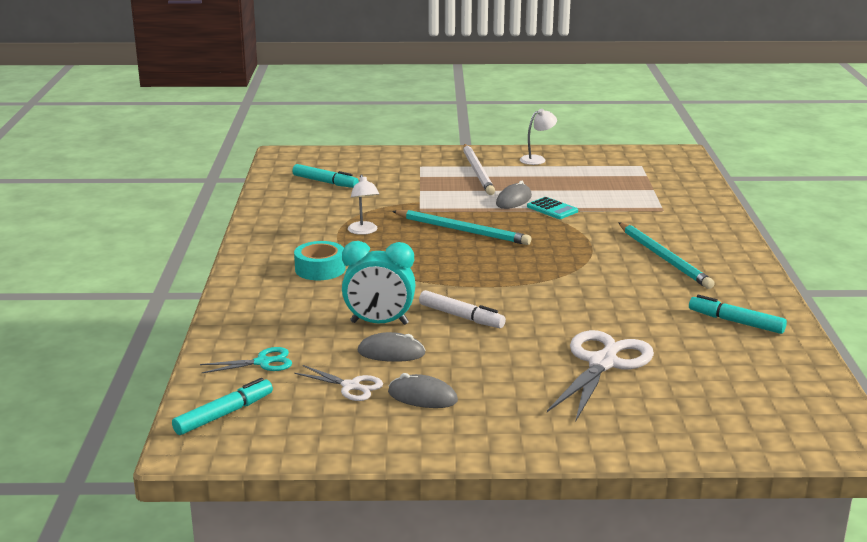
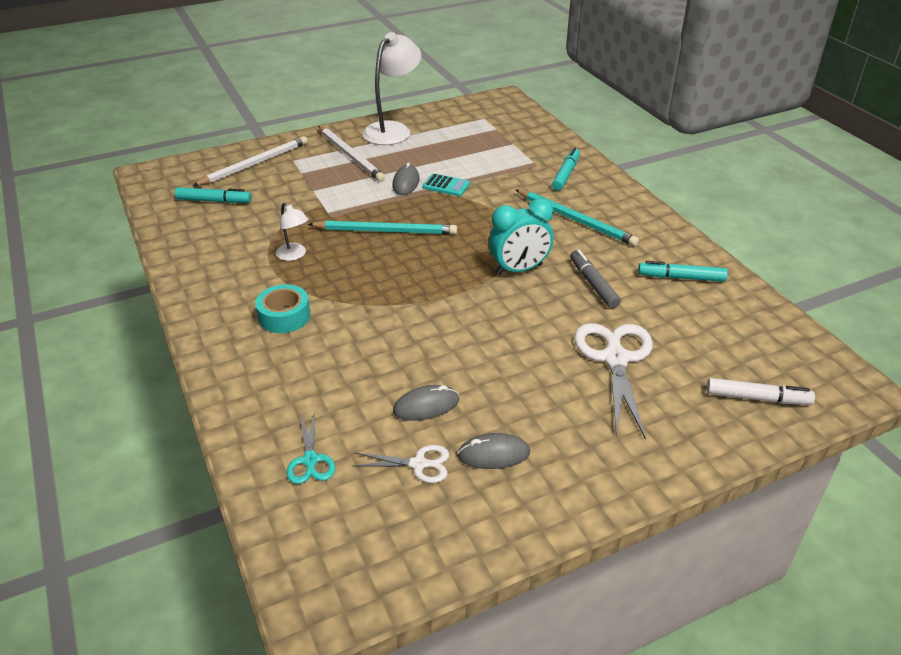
camera: 25 degrees left, 15 degrees up
turquoise marker [172,378,273,435] -> turquoise marker moved to [552,147,580,191]
turquoise scissors [200,347,292,374] -> turquoise scissors turned 120 degrees clockwise [286,412,335,484]
turquoise clock [342,241,416,325] -> turquoise clock moved to [489,198,554,275]
white marker [419,290,506,328] -> white marker moved to [706,378,815,405]
white lamp [520,109,557,165] -> white lamp [363,32,421,145], size x1.98
none -> white pencil [192,136,307,186]
none -> grey marker [570,250,621,309]

